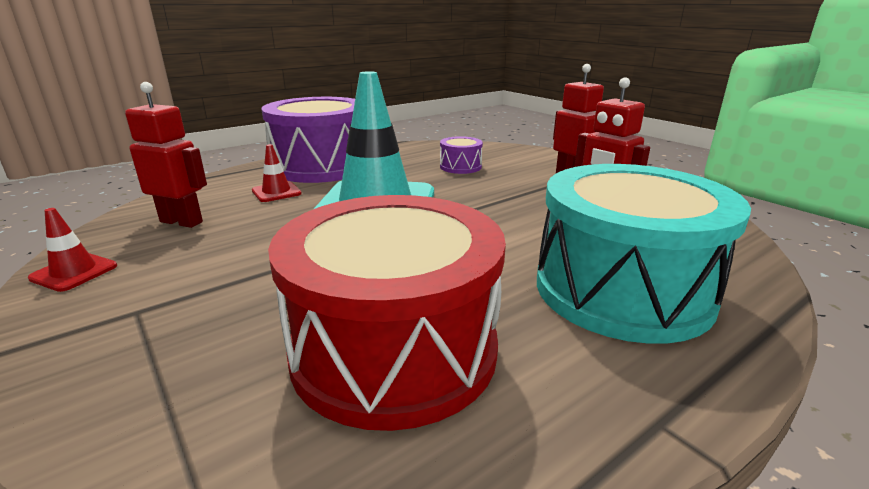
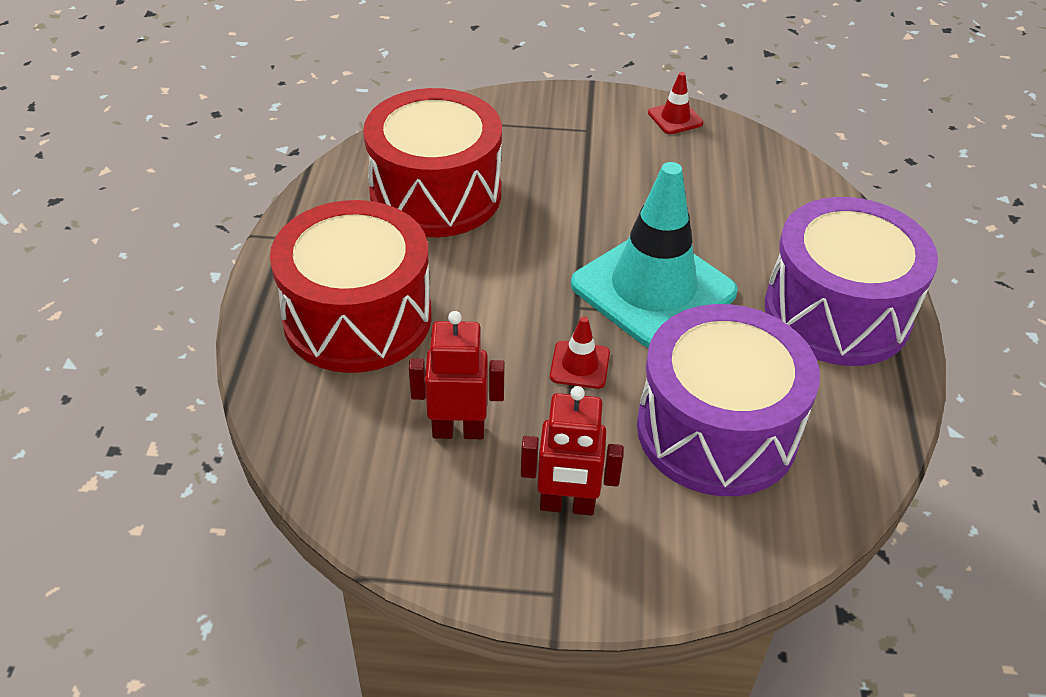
camera: 130 degrees right, 20 degrees up
red robot [125,82,207,228] -> none
red traffic cone [252,144,302,202] -> red traffic cone moved to [550,316,610,389]
purple drum [440,136,483,174] -> purple drum [637,304,820,496], size x2.33
turquoise drum [537,164,751,344] -> red drum [270,200,432,373]

